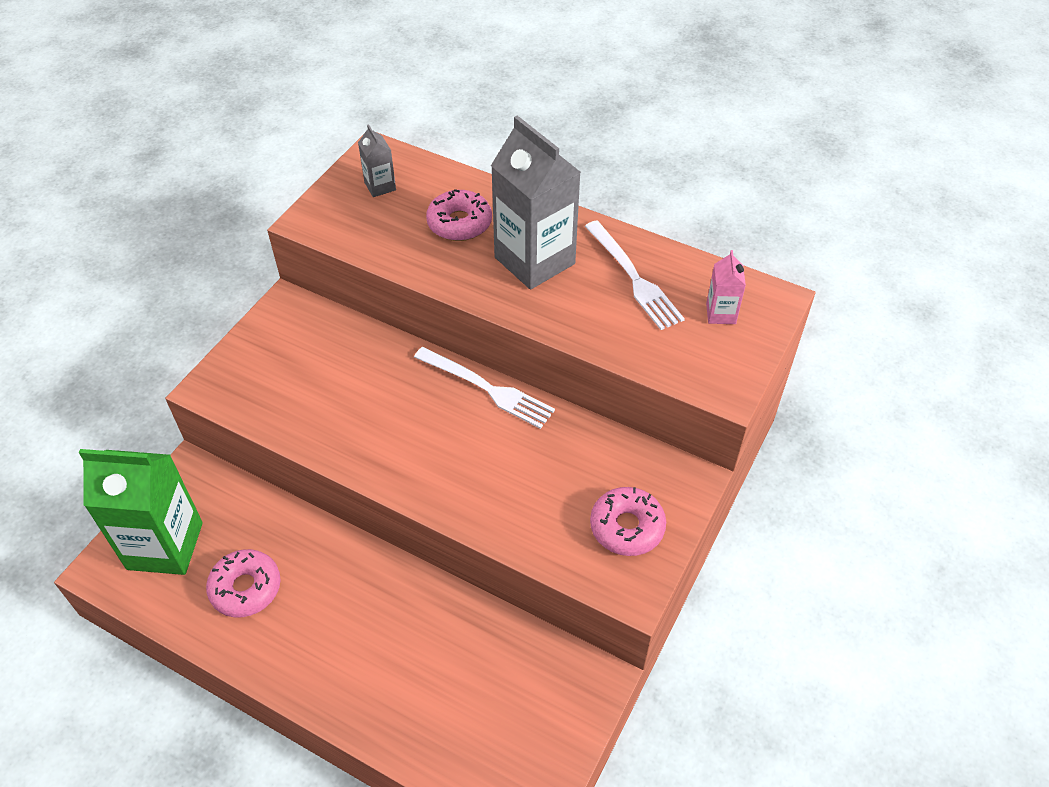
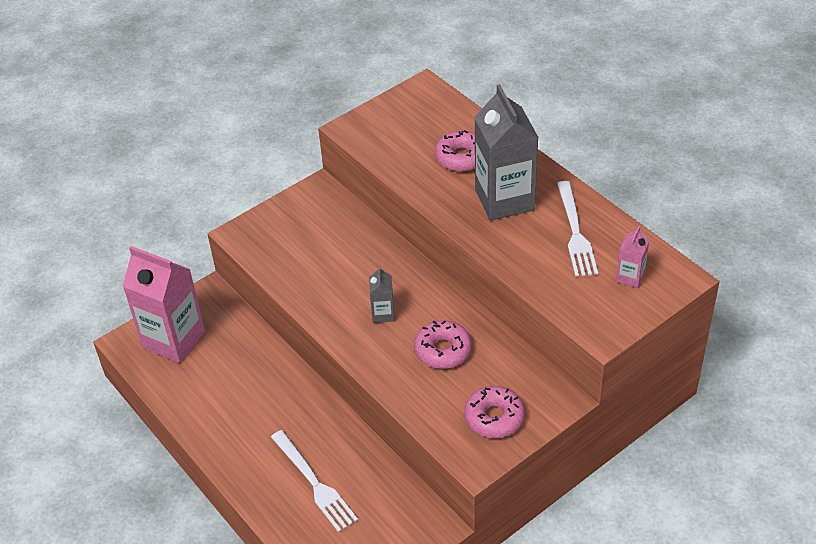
camera: 25 degrees right, 5 degrees down
green carton [79,449,203,575] -> pink carton [123,246,205,363]
pink donut [206,549,281,617] -> pink donut moved to [414,320,472,369]
grey carton [358,124,396,197] -> grey carton moved to [369,266,395,323]
white fork [414,347,555,429] -> white fork moved to [271,430,358,532]

